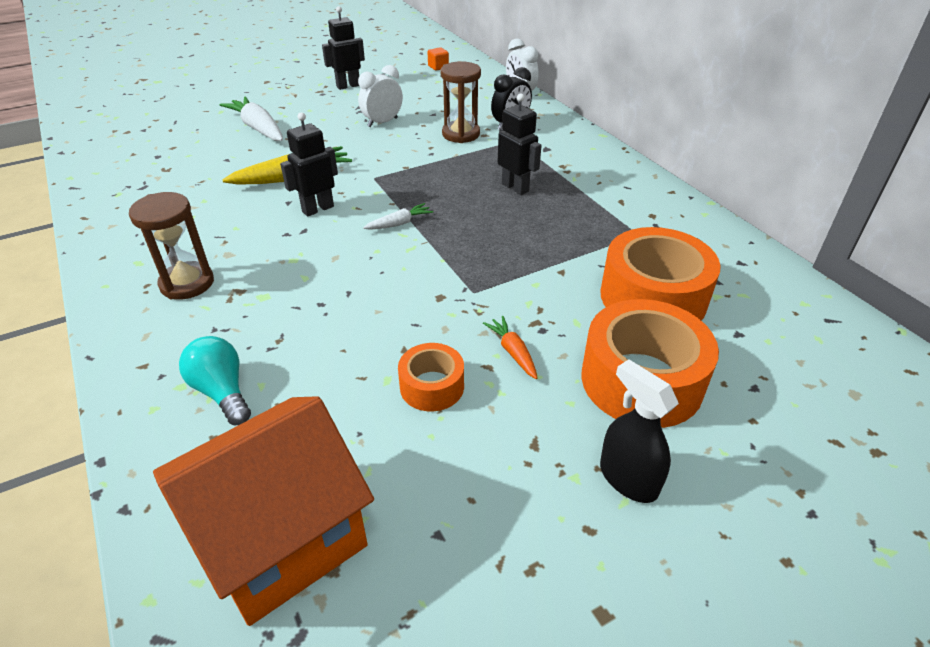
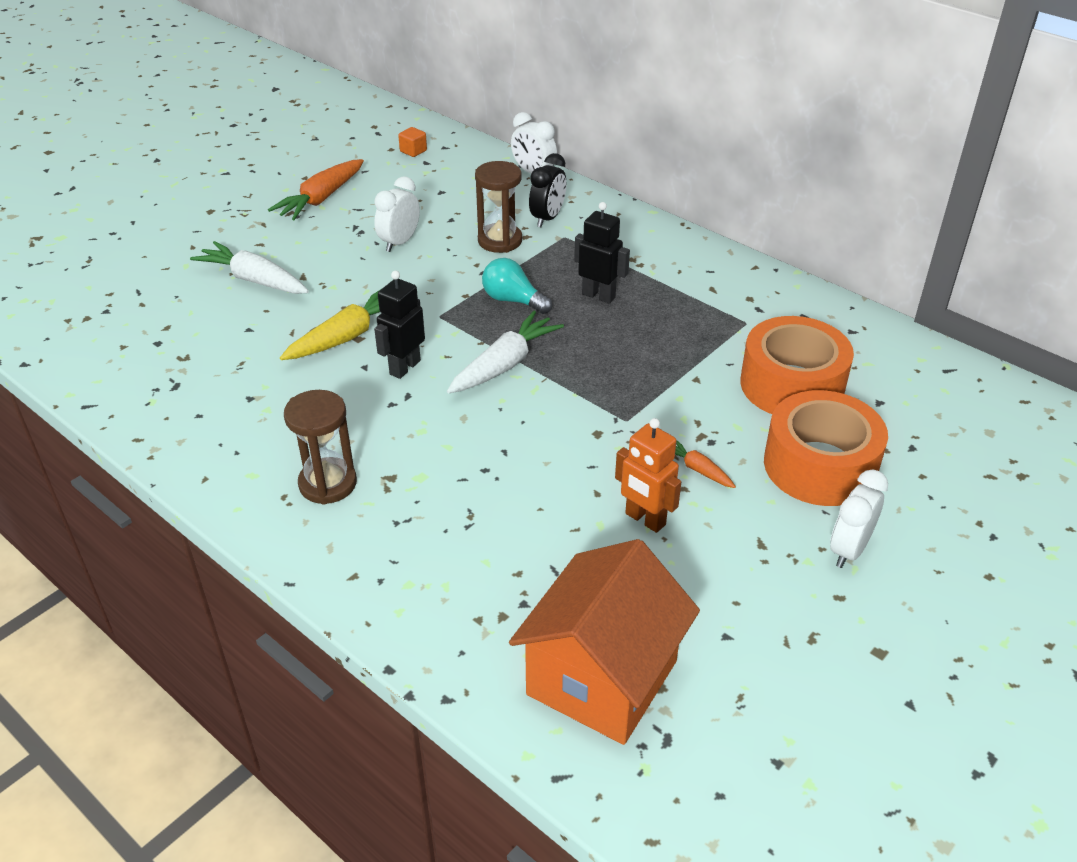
camera: 20 degrees left, 0 degrees up
turquoise light bulb [179,336,251,425] -> turquoise light bulb moved to [482,258,552,314]
black robot [322,6,365,90] -> orange carrot [268,159,364,220]
white carrot [363,203,433,230] -> white carrot [447,311,564,394], size x1.89
orange tape [398,343,464,411] -> orange robot [615,418,681,533]
black spray bottle [600,359,679,503] -> white clock [830,469,888,568]

